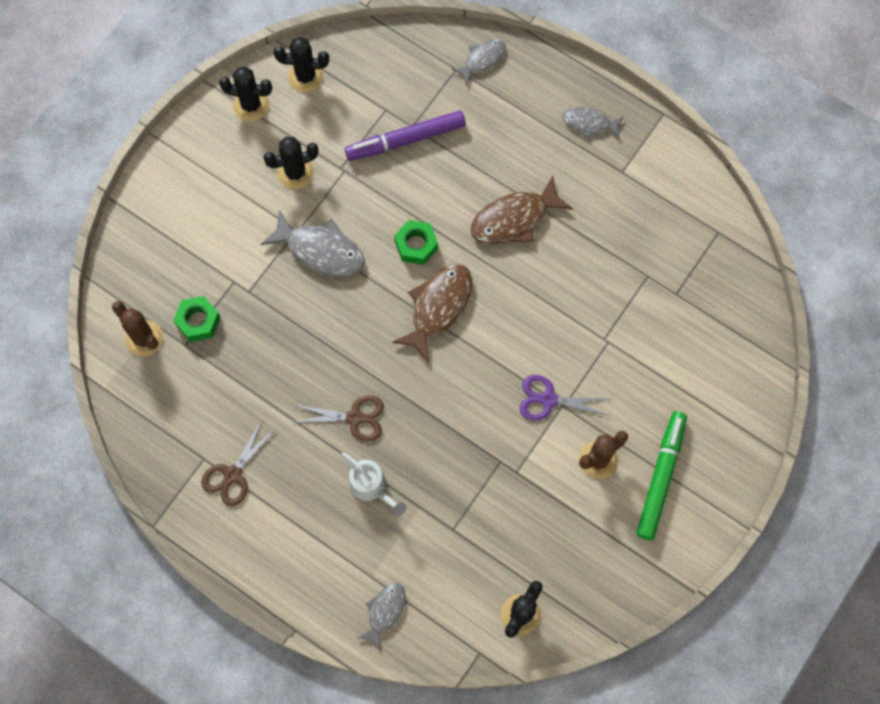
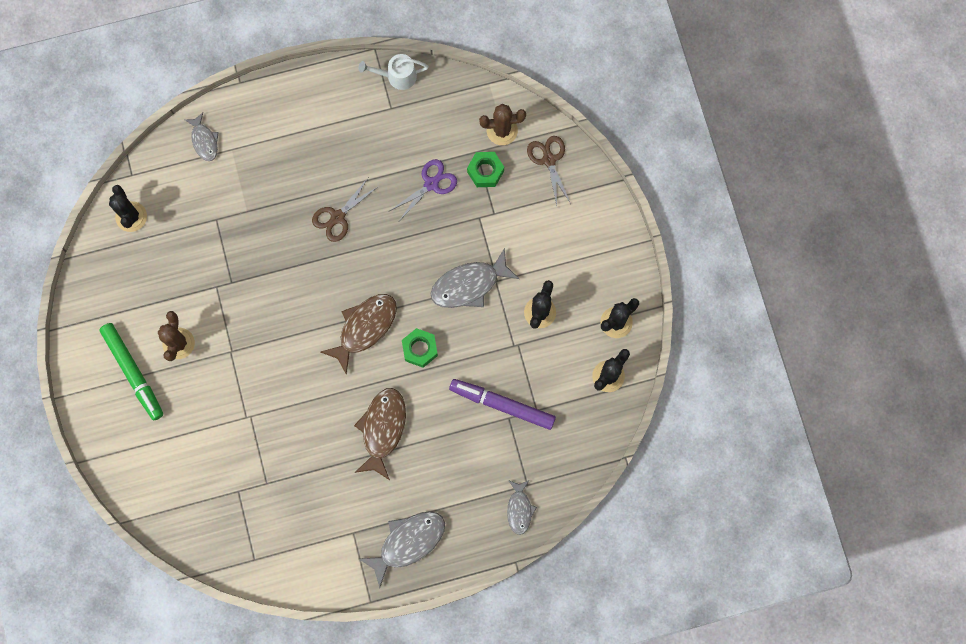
camera: 130 degrees right, 5 degrees up
brown scissors [201,420,277,507] -> brown scissors moved to [527,136,571,205]
white watering can [341,453,406,516] -> white watering can moved to [359,54,429,90]
purple marker [345,111,466,161] -> purple marker turned 90 degrees counterclockwise [449,379,556,430]
brown fish [392,264,472,362] -> brown fish turned 120 degrees counterclockwise [321,294,397,375]
purple scissors [519,375,610,421] -> purple scissors moved to [390,159,457,221]
grey fish [563,107,624,139] -> grey fish [359,511,445,588], size x1.68

